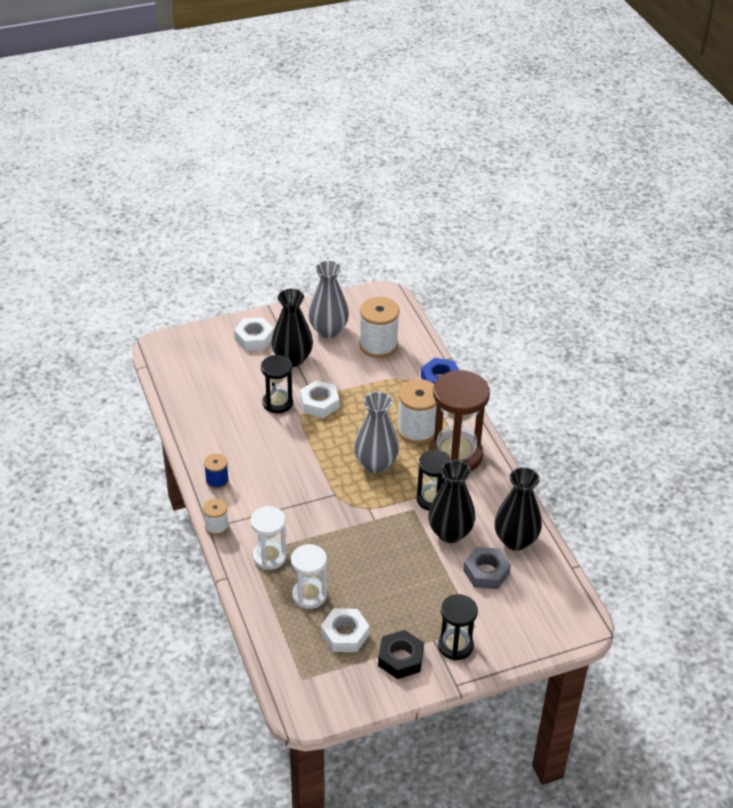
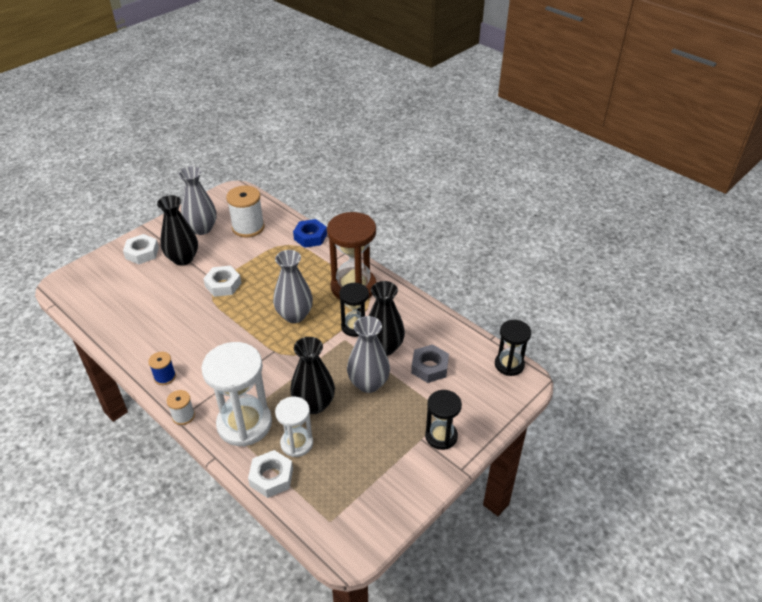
camera: 25 degrees left, 0 degrees up
white hourglass [251,506,287,570] -> white hourglass [201,342,272,446], size x1.71
black hourglass [261,355,293,413] -> black hourglass moved to [495,320,531,376]
white nut [321,608,370,652] -> white nut moved to [248,450,293,498]
black nut [378,630,424,679] -> none
white spool [397,379,437,444] -> none
black vase [494,467,542,551] -> black vase moved to [290,337,335,414]
none -> grey vase [347,316,390,393]

